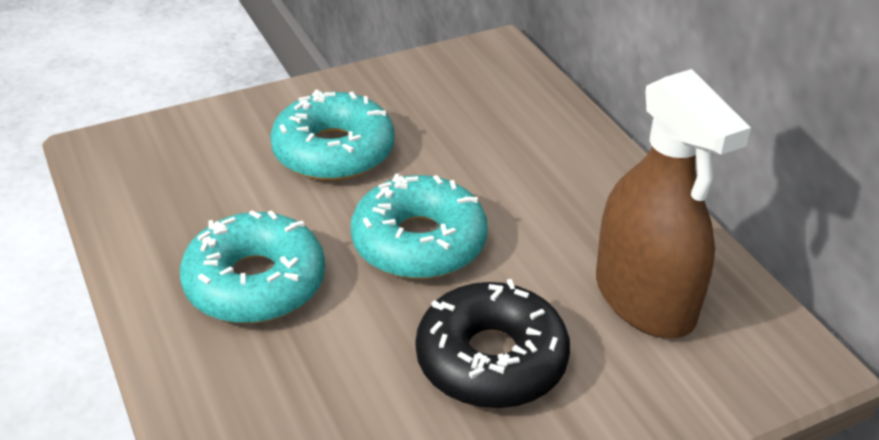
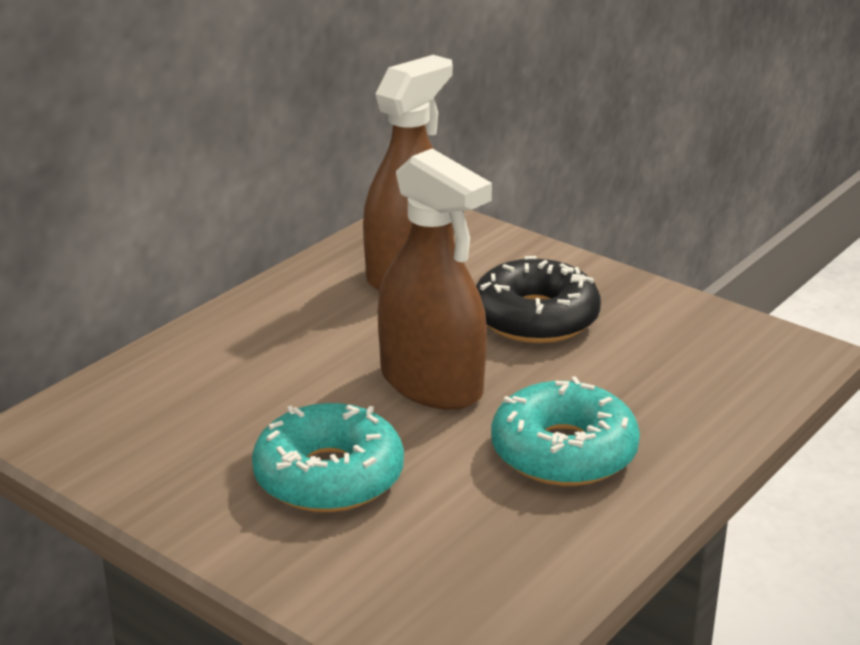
camera: 115 degrees left, 10 degrees down
turquoise donut [351,173,488,279] -> brown spray bottle [378,149,492,410]

